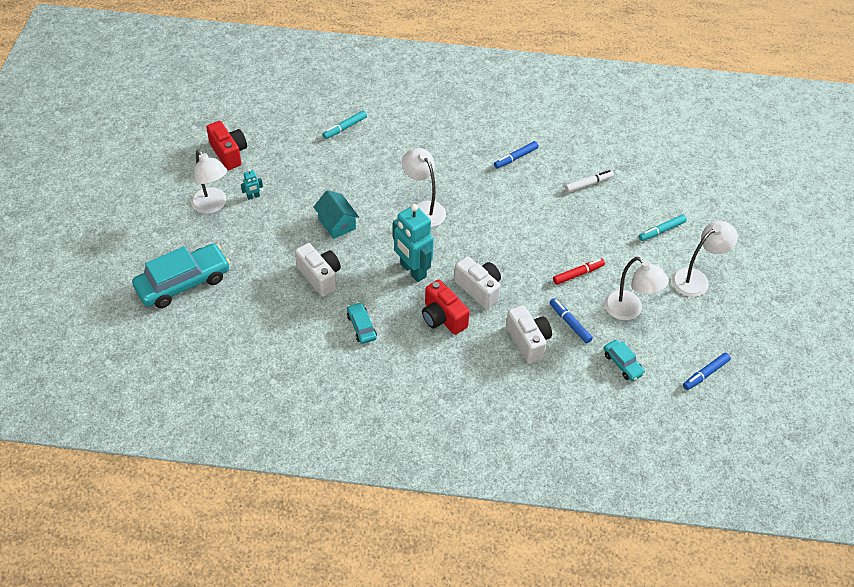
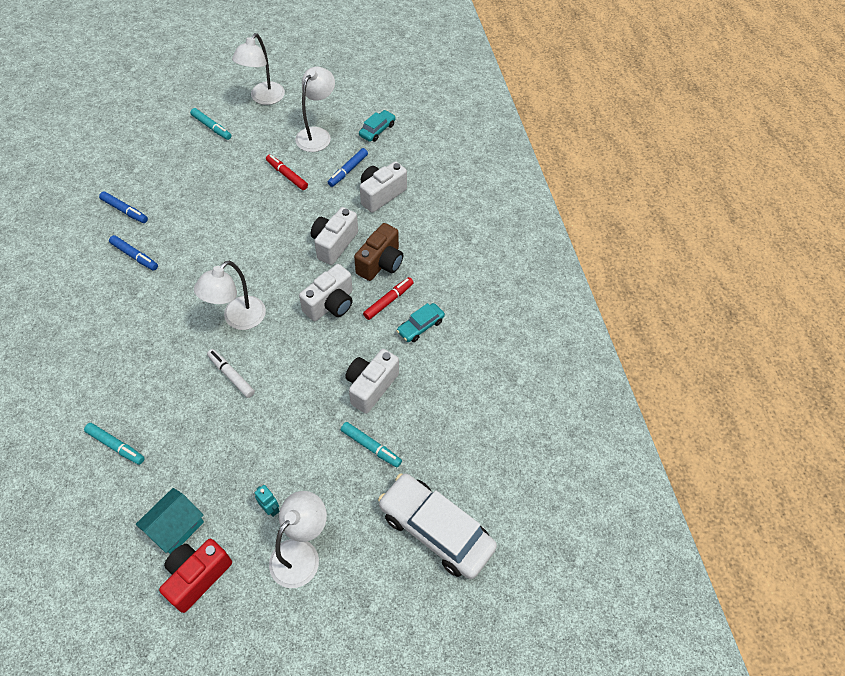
camera: 110 degrees left, 5 degrees up
turquoise car [132,244,230,308] -> white car [378,473,497,579]
turquoise house [314,190,359,239] -> turquoise house moved to [135,488,204,554]
turquoise robot [393,204,434,282] -> white camera [299,264,353,321]
red camera [422,280,470,335] -> brown camera [354,223,403,281]
white marker [565,170,614,193] -> white marker moved to [207,349,255,398]
white lamp [672,221,738,297] -> white lamp turned 105 degrees counterclockwise [232,33,285,105]
blue marker [683,353,731,390] -> blue marker moved to [99,191,148,223]
none -> turquoise marker [341,422,402,467]
none -> red marker [363,277,414,320]

